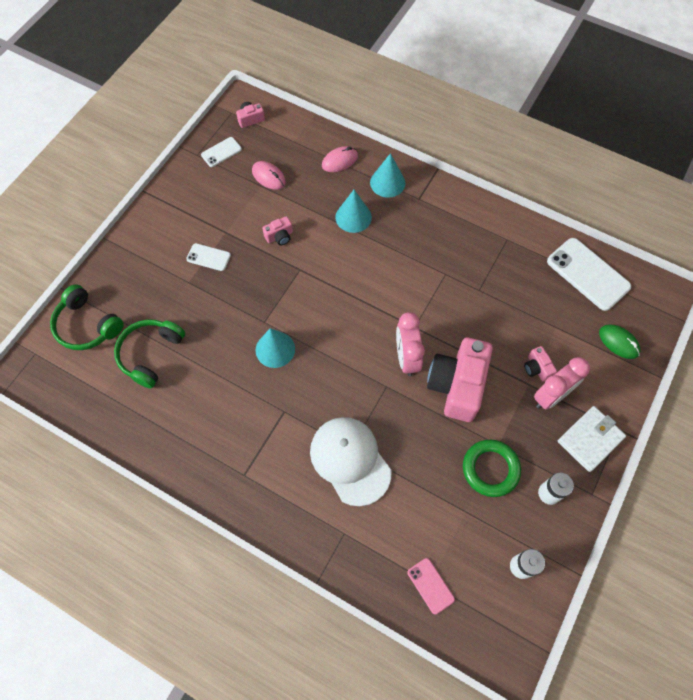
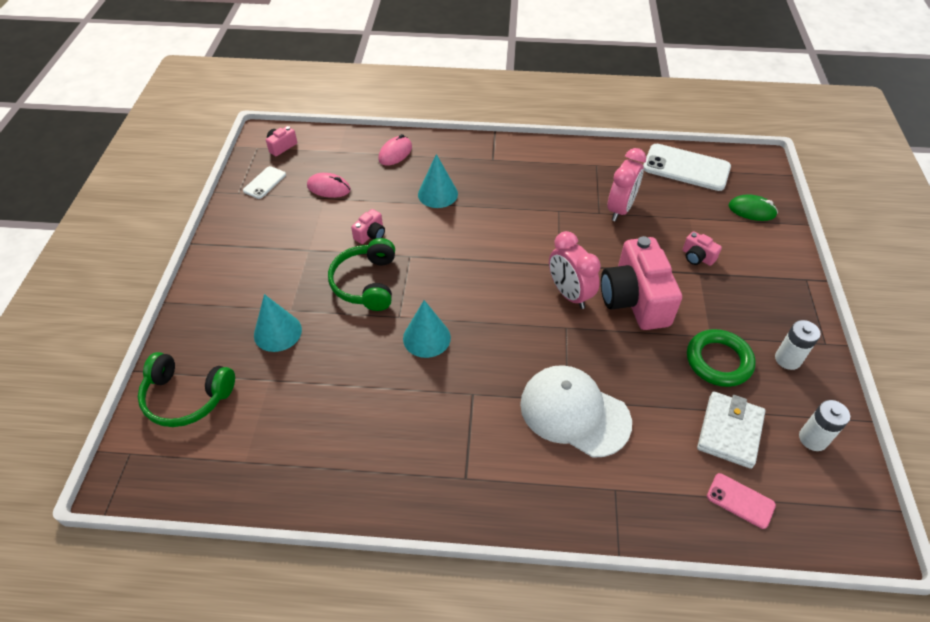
camera: 25 degrees left, 15 degrees down
green headphones [114,319,185,389] -> green headphones moved to [328,238,395,311]
white phone [186,243,231,271] -> none
turquoise cone [370,153,405,198] -> turquoise cone moved to [254,294,302,352]
pink clock [534,357,590,410] -> pink clock moved to [608,148,646,221]
white wallet [558,406,626,472] -> white wallet moved to [697,391,765,469]

